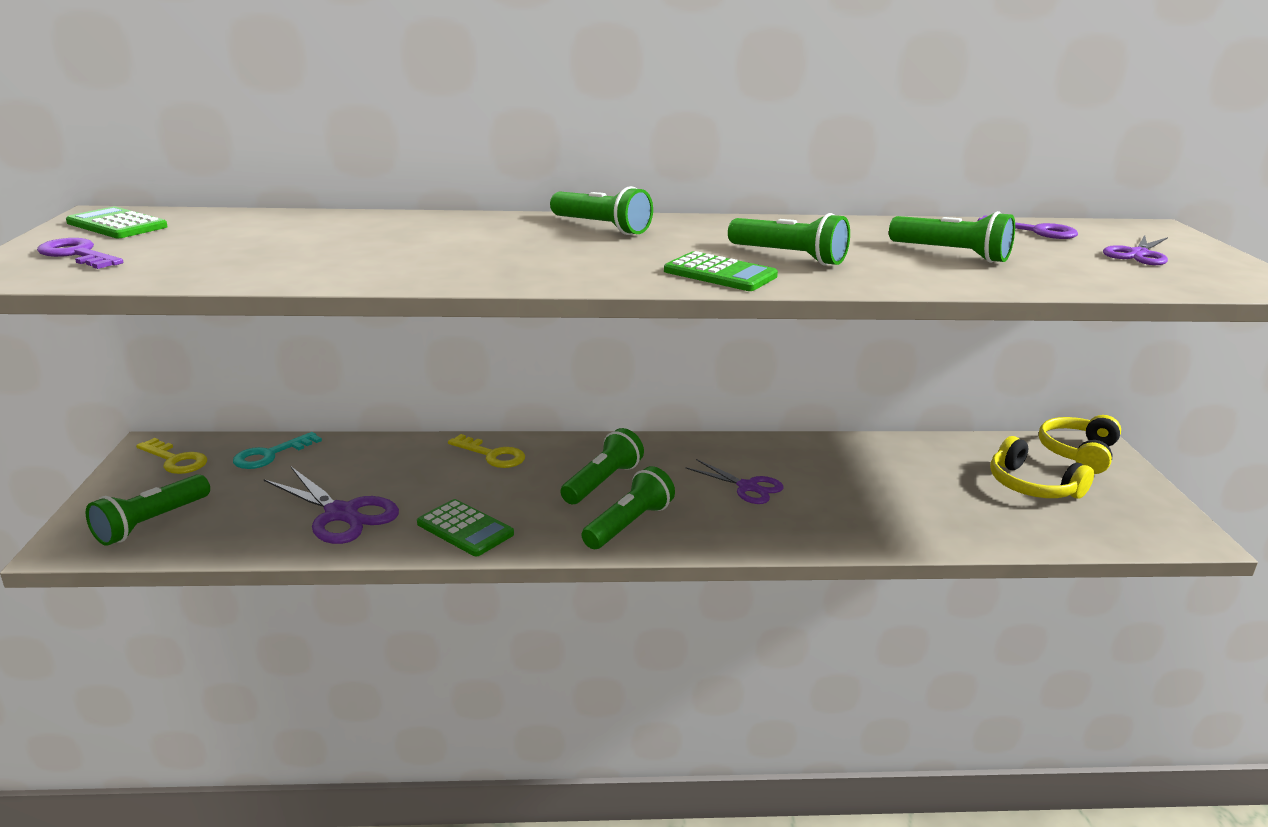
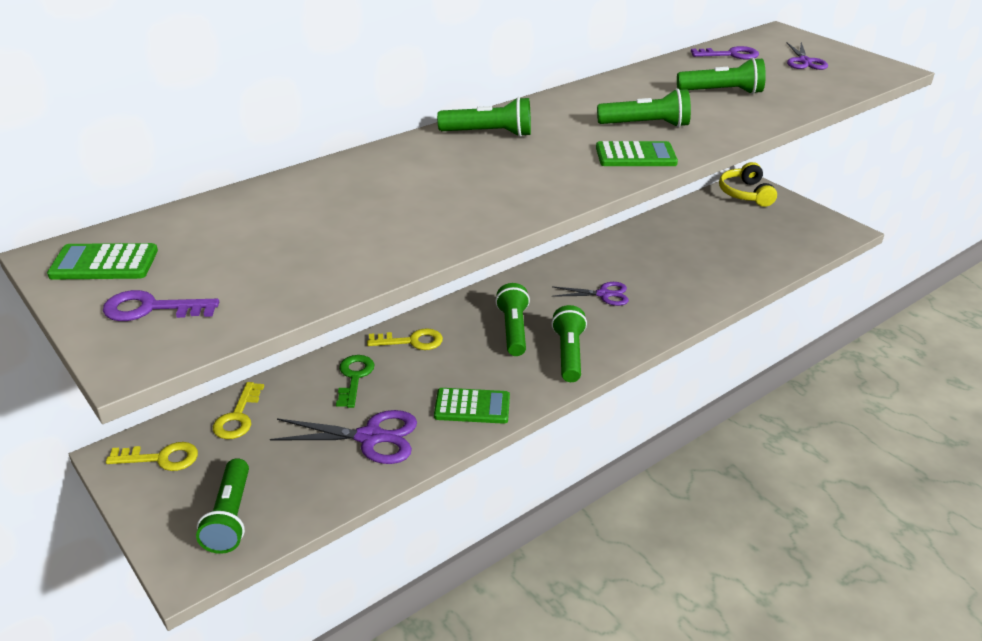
camera: 35 degrees left, 10 degrees up
turquoise key [233,432,322,469] -> yellow key [213,382,264,439]
yellow headphones [990,436,1094,499] -> none
none -> green key [336,355,374,408]

